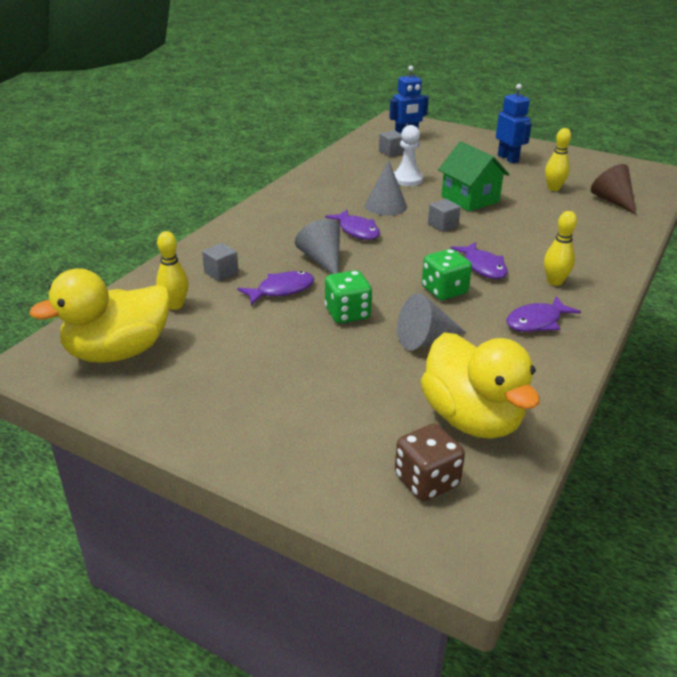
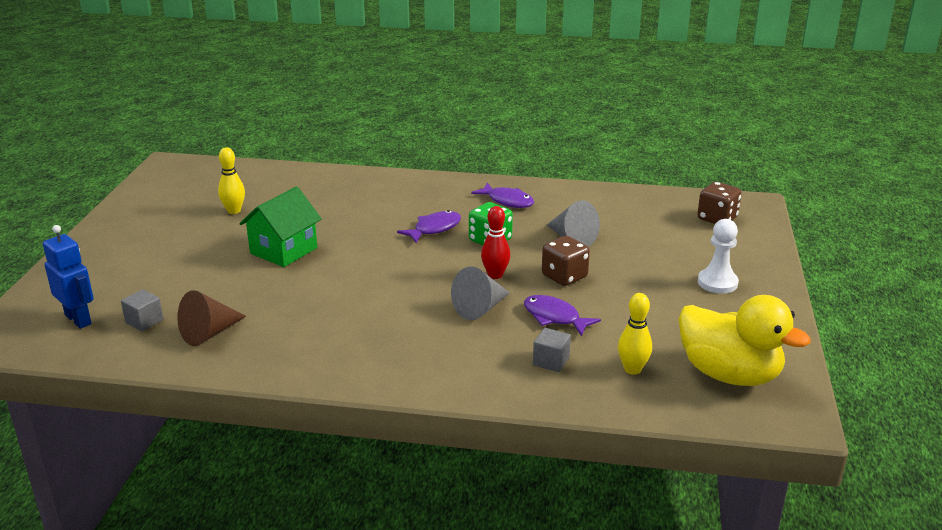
camera: 110 degrees left, 5 degrees down
purple fish [325,209,380,240] -> none
green dice [325,270,372,323] -> brown dice [542,236,590,286]
grey cone [365,160,407,216] -> none
white pawn [394,125,423,186] -> white pawn moved to [698,219,739,294]
yellow duck [421,332,540,439] -> none
grey cube [428,199,461,232] -> none
blue robot [496,84,532,163] -> none
yellow bowling pin [544,211,577,286] -> none
brown cone [591,164,637,215] -> brown cone moved to [177,290,246,346]
none -> red bowling pin [481,206,510,279]

